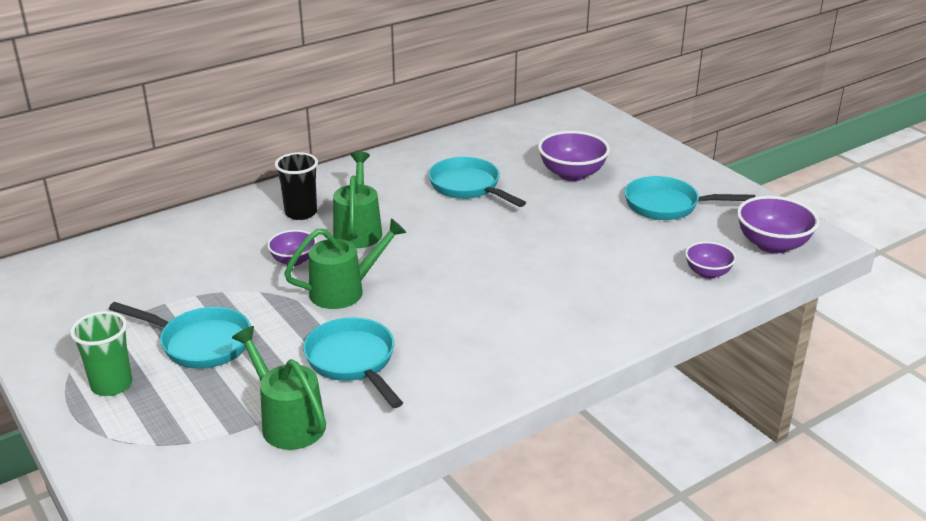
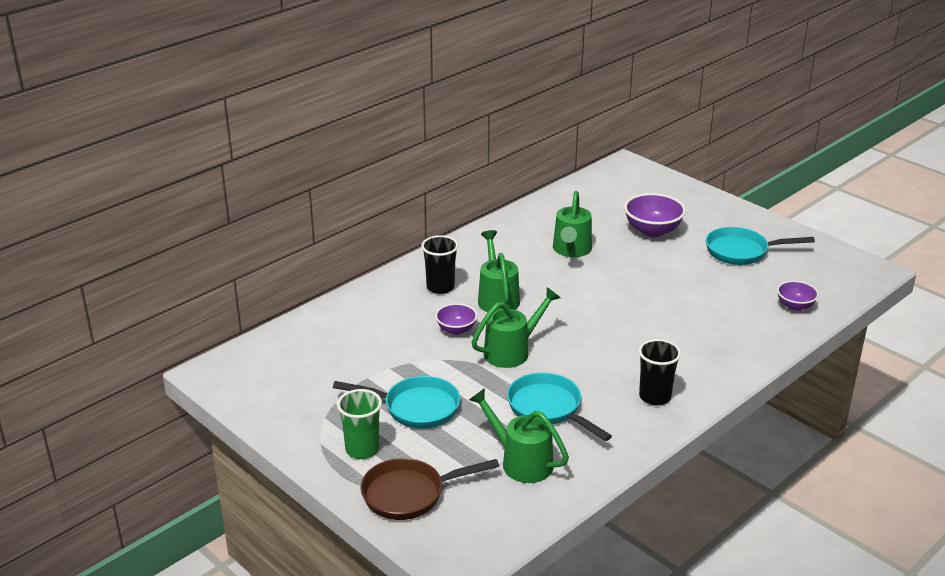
camera: 10 degrees left, 0 degrees up
turquoise pan [428,157,526,207] -> green watering can [553,191,592,257]
purple bowl [737,196,819,254] -> none
none -> brown pan [360,458,499,520]
none -> black cup [638,339,681,405]

